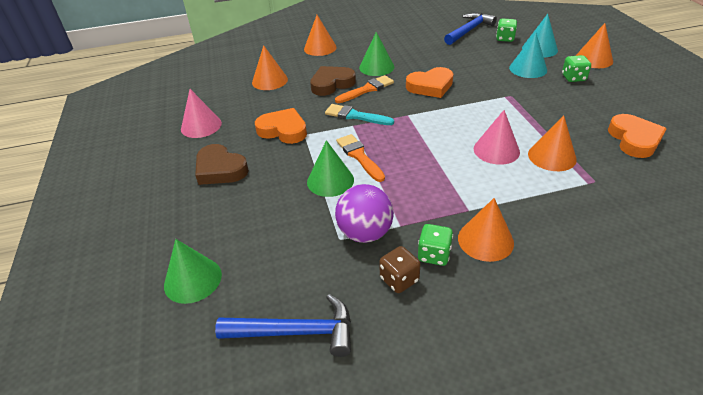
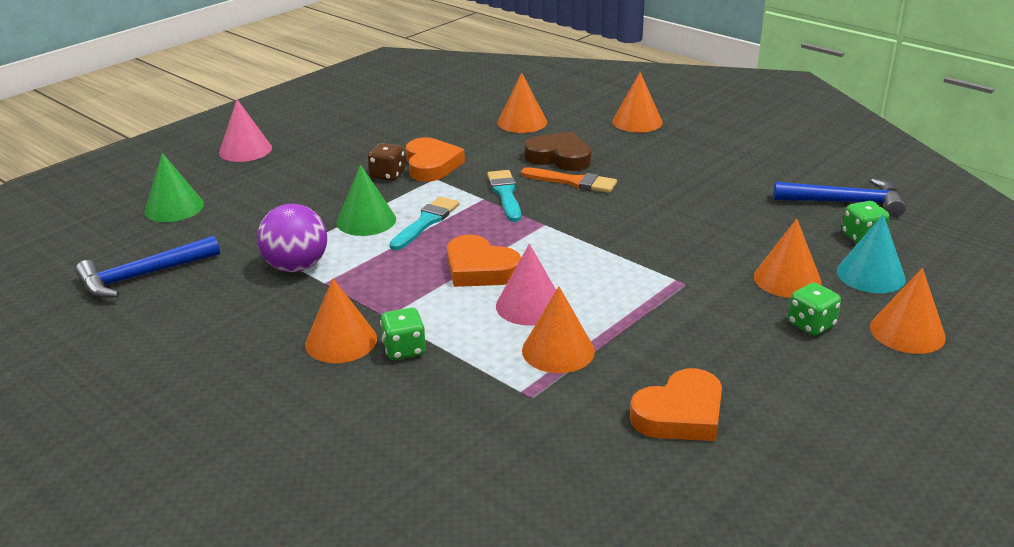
camera: 55 degrees right, 10 degrees down
pink cone [181,89,222,138] -> pink cone moved to [219,99,272,162]
brown heart [195,144,249,185] -> none
blue hammer [215,294,351,357] -> blue hammer turned 90 degrees clockwise [75,235,220,298]
orange brush [336,134,385,182] -> turquoise brush [389,196,459,250]
green cone [359,32,394,76] -> none
brown dice [379,246,421,293] -> brown dice moved to [368,143,405,181]
orange heart [406,67,453,98] -> orange heart moved to [447,235,521,287]
green dice [418,224,453,266] -> green dice moved to [380,308,426,360]
turquoise cone [509,32,547,78] -> orange cone [754,218,822,298]

